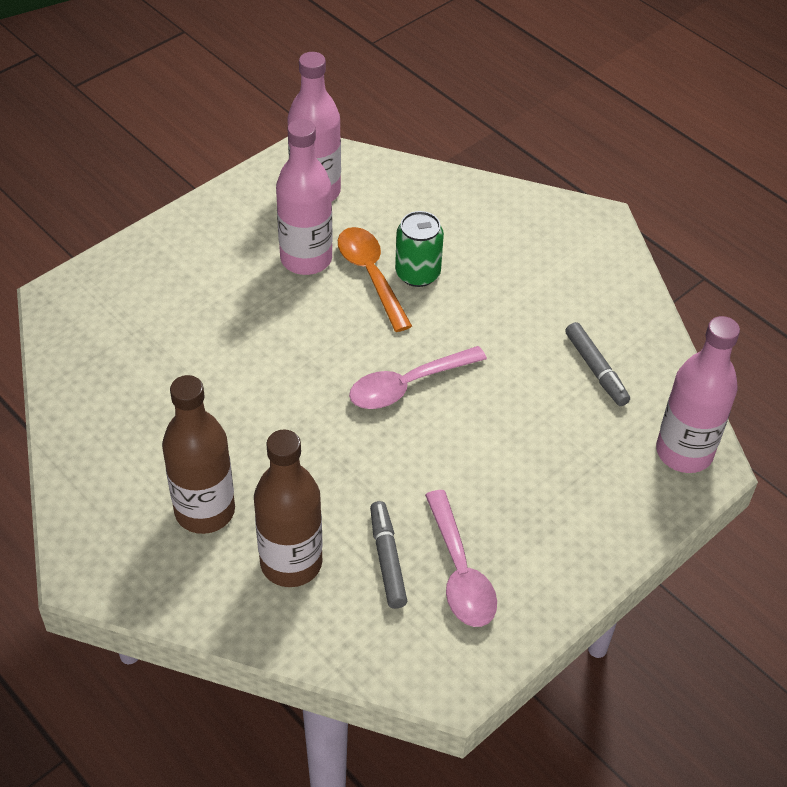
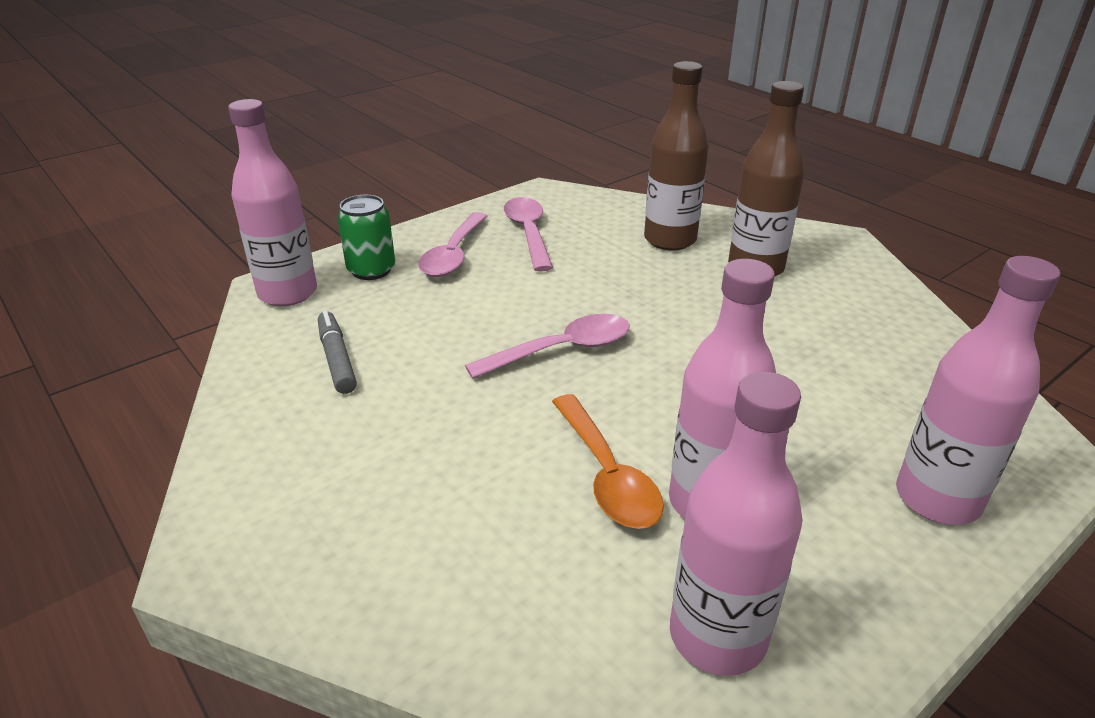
camera: 175 degrees left, 15 degrees down
grey marker [370,501,407,609] -> none
green can [395,211,444,287] -> green can moved to [337,195,395,280]
none -> pink spoon [418,212,488,277]
none -> pink bottle [896,256,1060,525]

